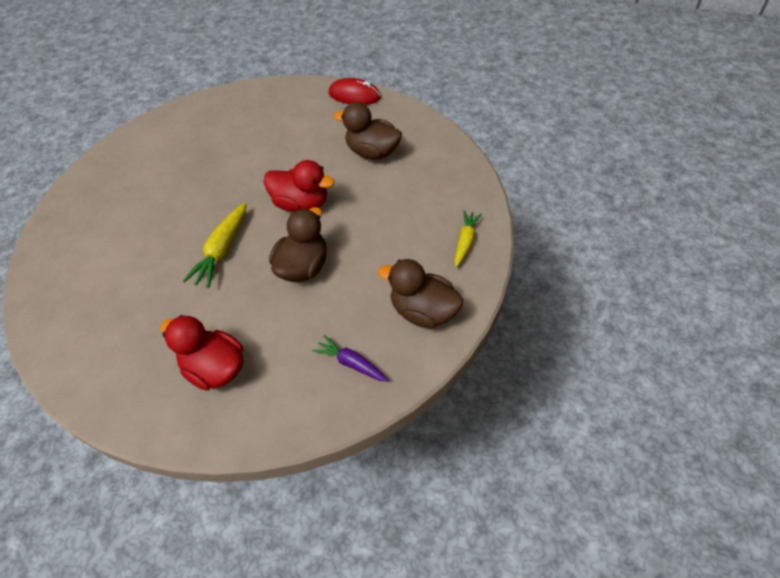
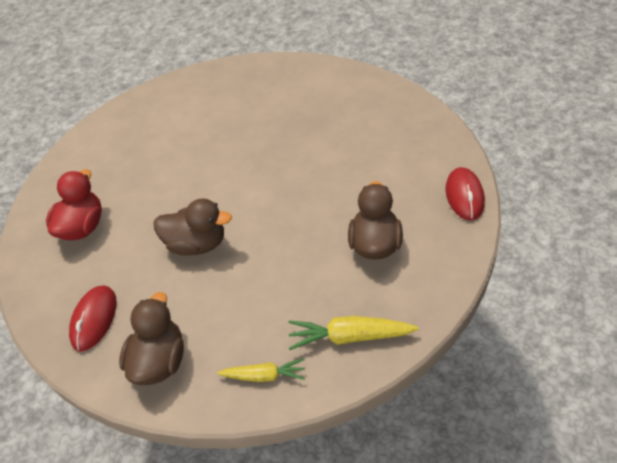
camera: 75 degrees right, 5 degrees down
yellow carrot [183,203,247,288] -> yellow carrot moved to [288,316,419,350]
red duck [264,160,334,212] -> none
purple carrot [312,335,389,382] -> red mouse [69,286,117,352]

